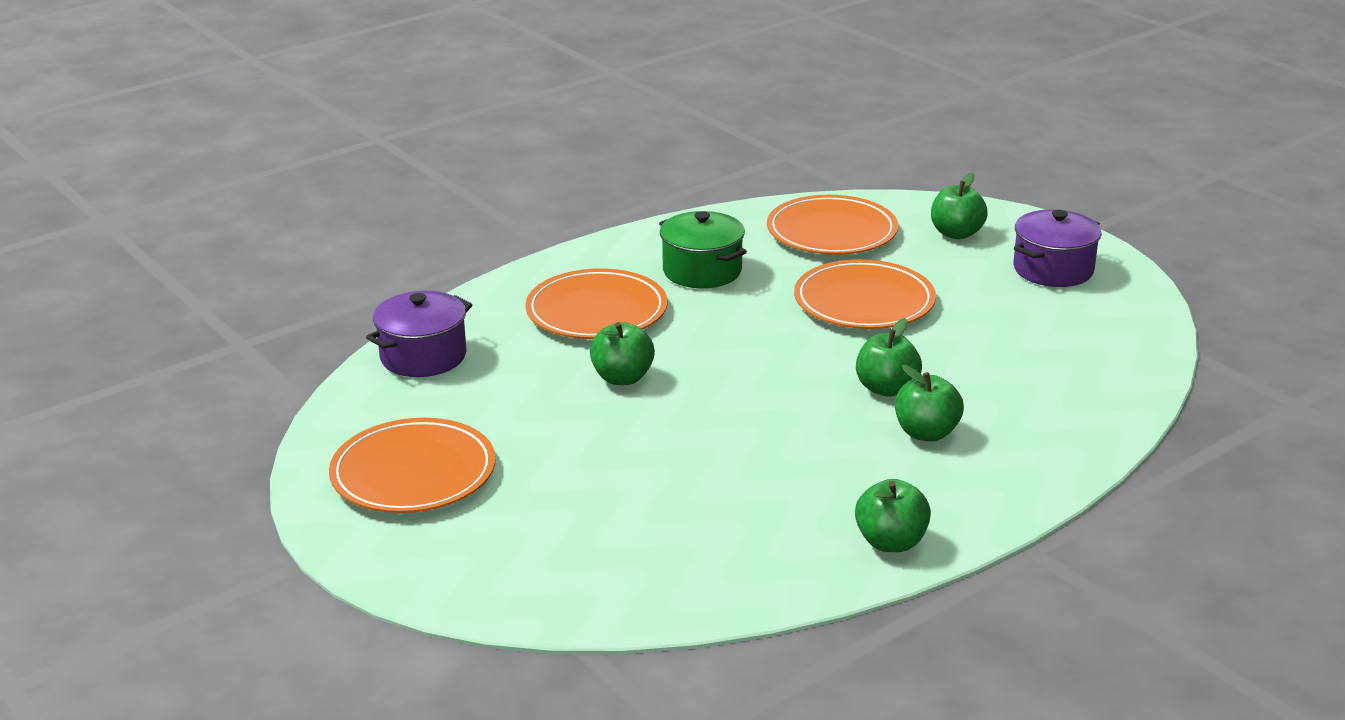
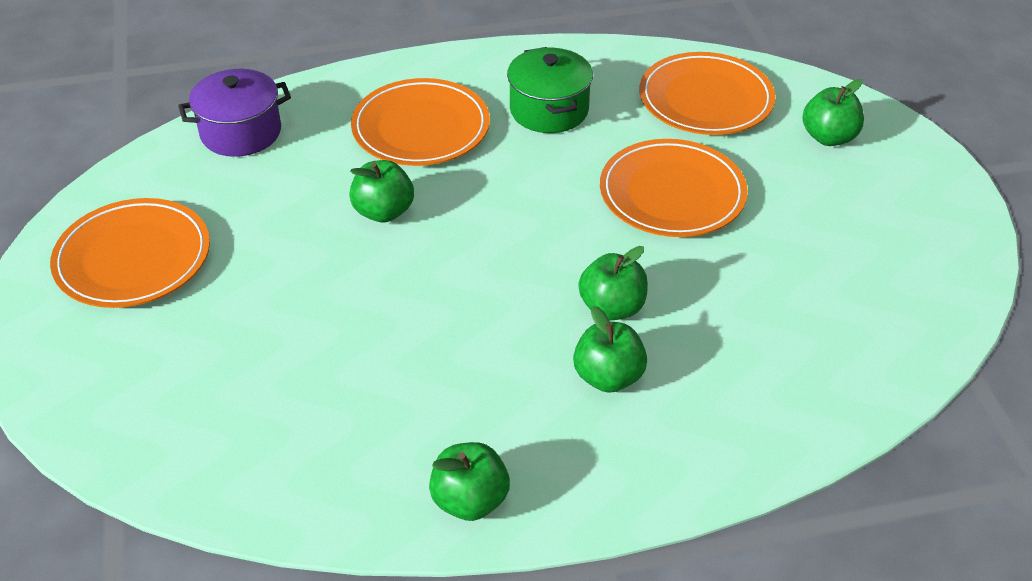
camera: 25 degrees right, 15 degrees up
purple pot [1014,210,1102,287] -> none

